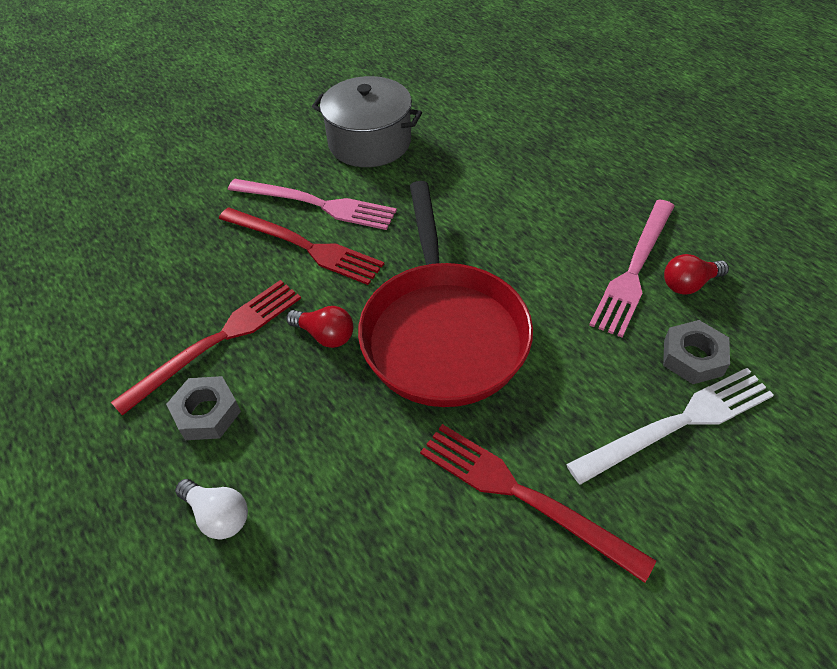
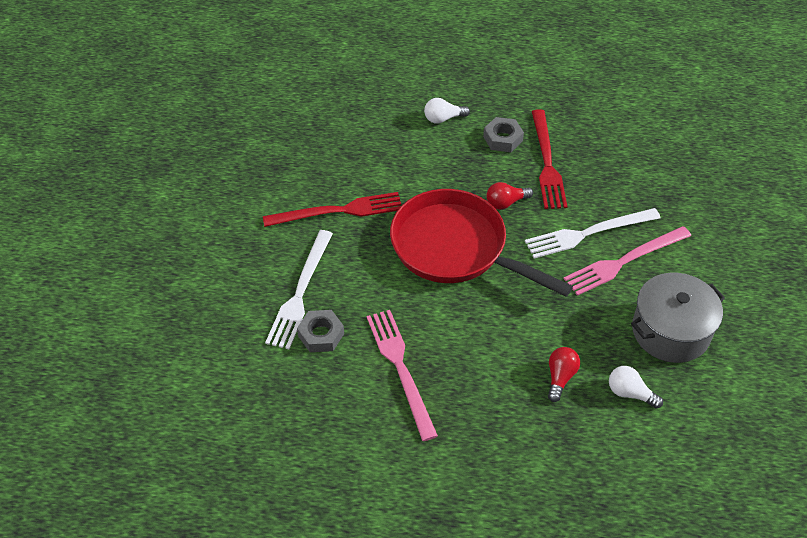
camera: 130 degrees right, 0 degrees up
red fork [219,207,384,285] -> white fork [525,208,661,259]
red light bulb [664,254,729,295] -> red light bulb moved to [548,347,580,402]
none -> white light bulb [609,366,663,409]

